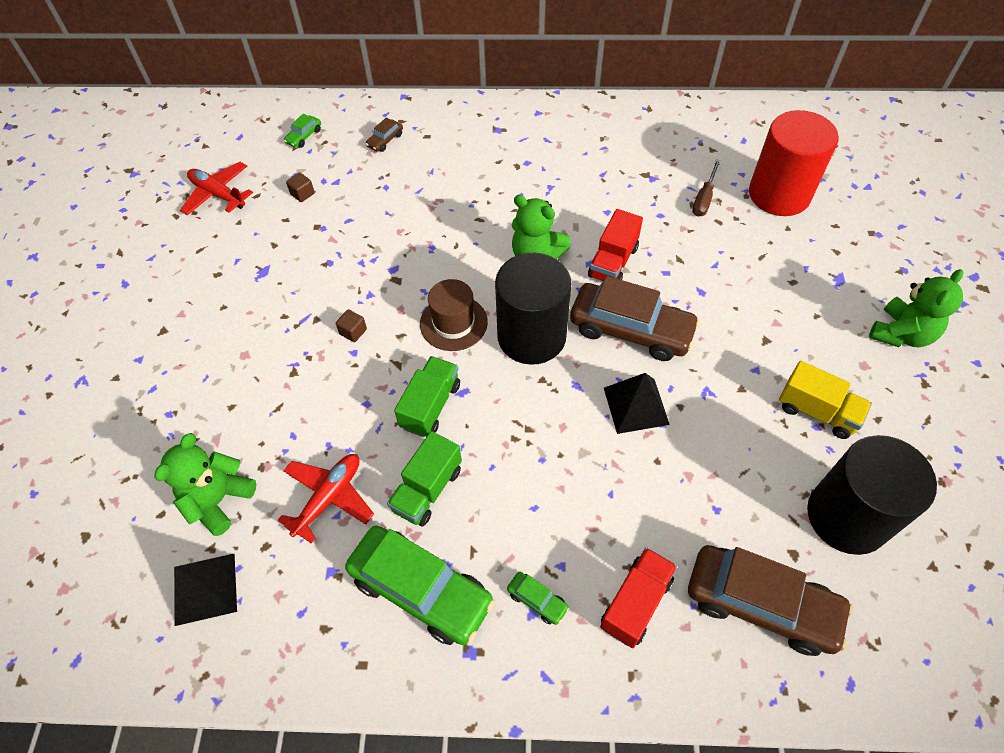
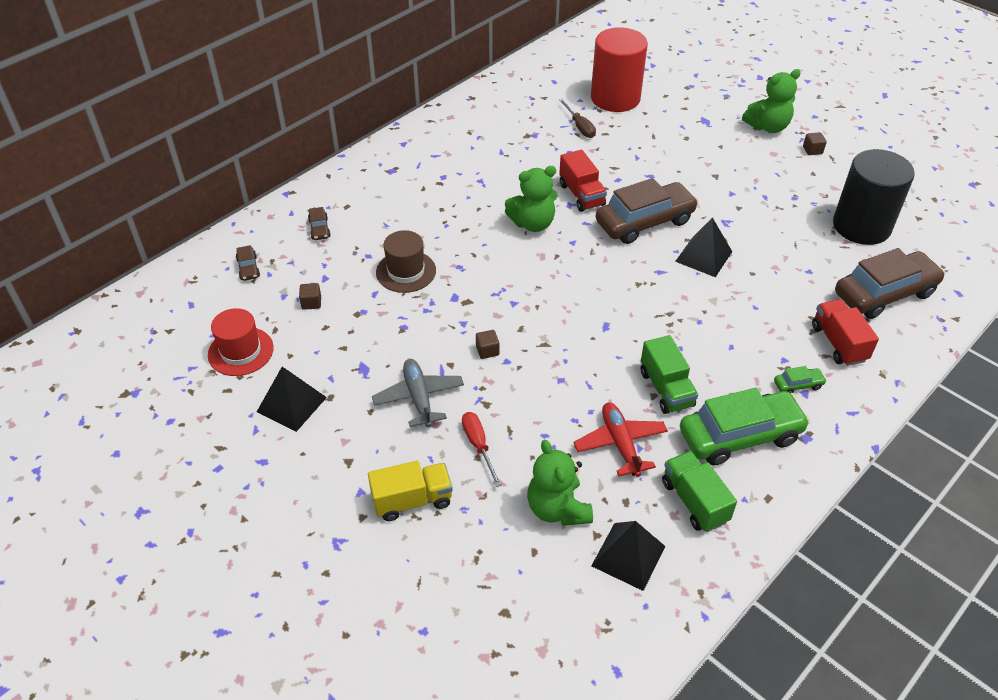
camera: 50 degrees left, 10 degrees down
red plane [180,162,253,215] -> red hat [208,308,274,376]
green car [284,114,321,148] -> brown car [236,245,260,281]
green truck [394,356,460,437] -> green truck moved to [662,451,737,532]
brown hat [420,279,488,351] -> brown hat moved to [376,230,436,293]
black cylinder [495,253,571,365] -> none
yellow truck [779,361,872,439] -> yellow truck moved to [368,461,453,521]
green teddy bear [869,269,963,347] -> green teddy bear turned 75 degrees clockwise [742,69,801,133]
none -> black pyramid [257,367,327,432]
none -> grey plane [372,359,464,427]
none -> red screwdriver [462,412,502,487]
none -> brown cube [803,132,827,155]

